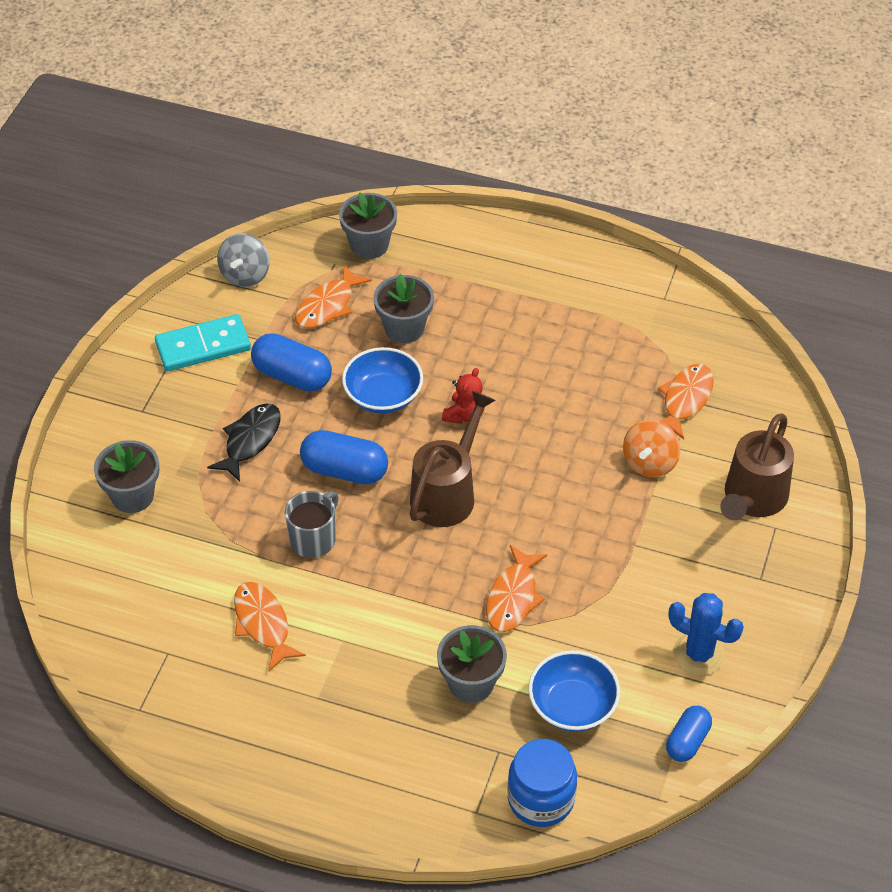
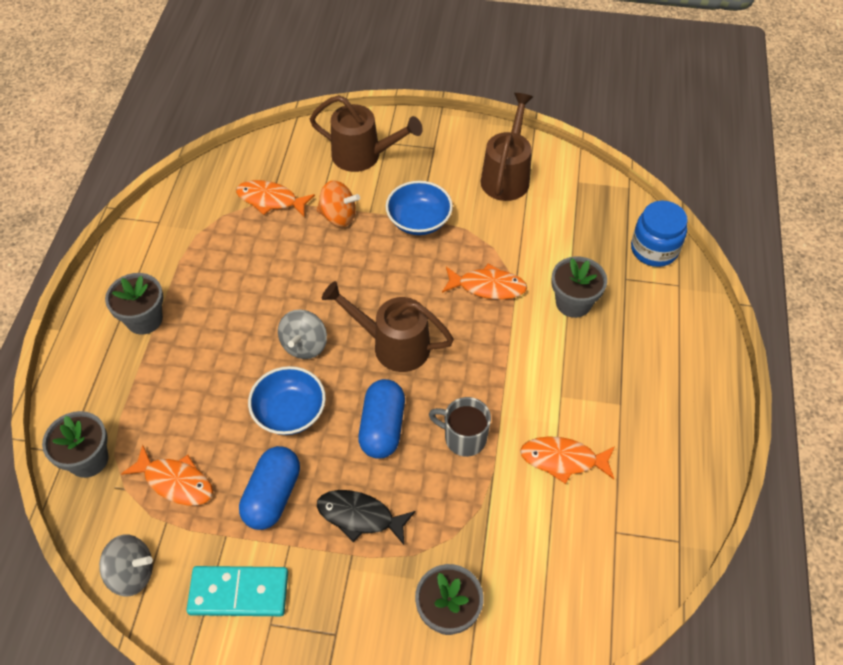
camera: 100 degrees left, 5 degrees up
turquoise domino [155,314,251,371] -> turquoise domino turned 60 degrees counterclockwise [187,566,288,616]
orange fish [234,582,306,671] -> orange fish turned 45 degrees clockwise [520,436,615,484]
grey flower pot [373,274,434,343] -> grey flower pot moved to [105,273,163,335]
red teddy bear [442,368,485,424] -> grey spinning top [278,310,327,359]
blue bowl [528,650,620,732] -> blue bowl moved to [386,181,453,235]
blue capsule [666,706,712,762] -> none
blue cactus [669,593,744,676] -> brown watering can [480,93,533,201]

